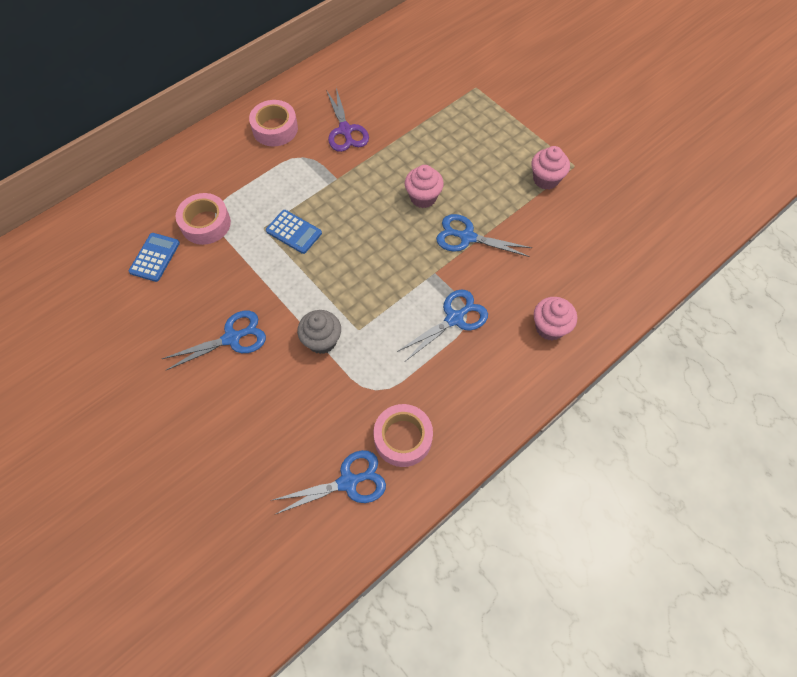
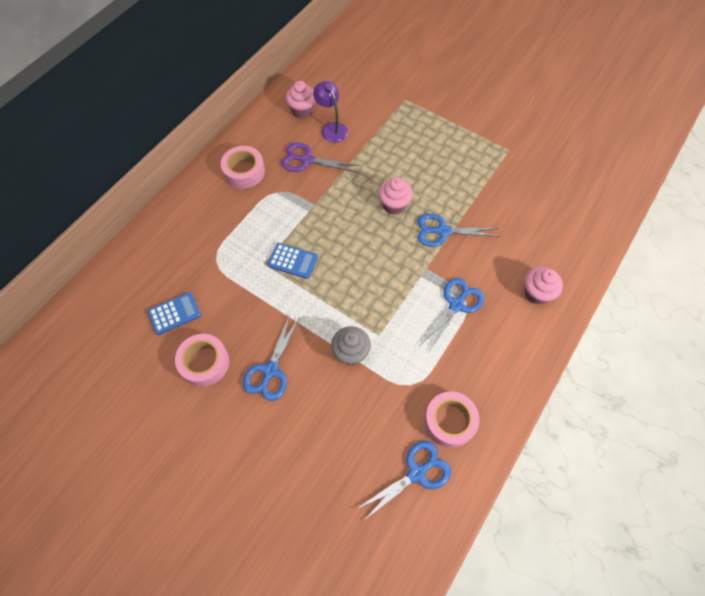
camera: 15 degrees left, 0 degrees up
blue calculator [129,233,180,282] -> blue calculator turned 60 degrees clockwise [147,292,201,335]
blue scissors [162,311,266,370] -> blue scissors turned 150 degrees clockwise [243,314,300,401]
pink tape [175,193,231,245] -> pink tape moved to [175,334,229,387]
purple scissors [326,88,369,152] -> purple scissors turned 135 degrees clockwise [281,143,359,172]
pink cupcake [532,146,570,190] -> pink cupcake moved to [286,81,316,119]
none -> purple lamp [313,81,348,143]

